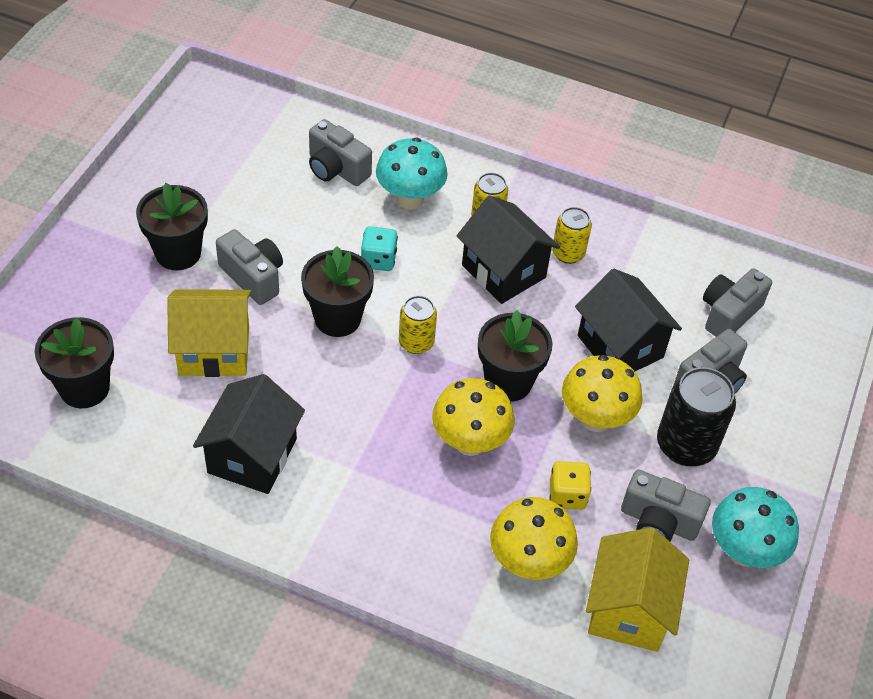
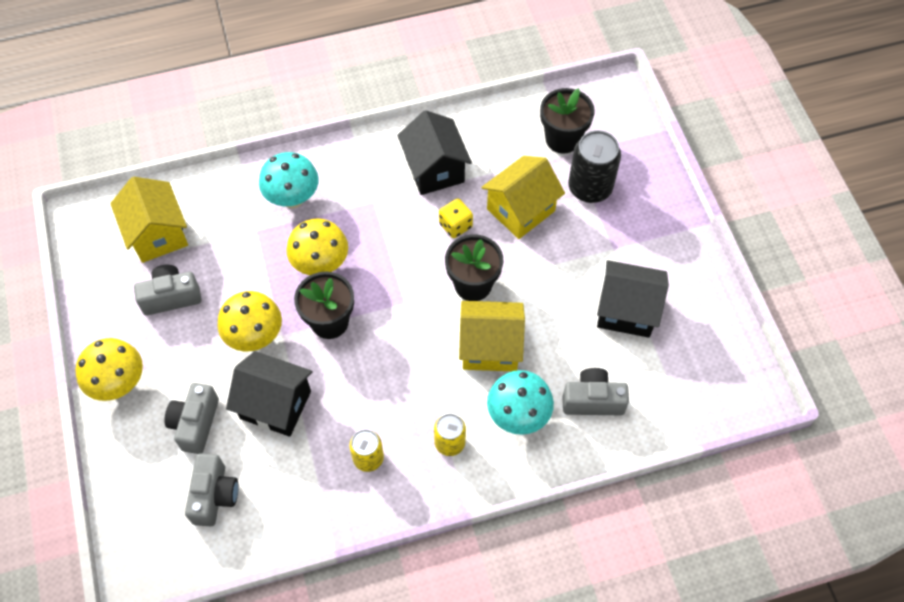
camera: 145 degrees right, 10 degrees up
black flower pot [136,183,208,270] -> none
grey camera [216,229,283,305] -> none
turquoise dice [361,226,398,271] -> yellow house [459,301,525,371]
yellow can [399,295,437,354] -> none
black house [457,195,560,304] -> black house moved to [597,260,669,338]
yellow mushroom [490,497,578,580] -> yellow mushroom moved to [75,338,143,401]
yellow dice [549,461,591,510] -> yellow dice moved to [439,198,473,238]
black can [657,367,736,466] -> black can moved to [568,130,621,203]
turquoise mushroom [712,487,799,568] -> turquoise mushroom moved to [259,152,319,209]

